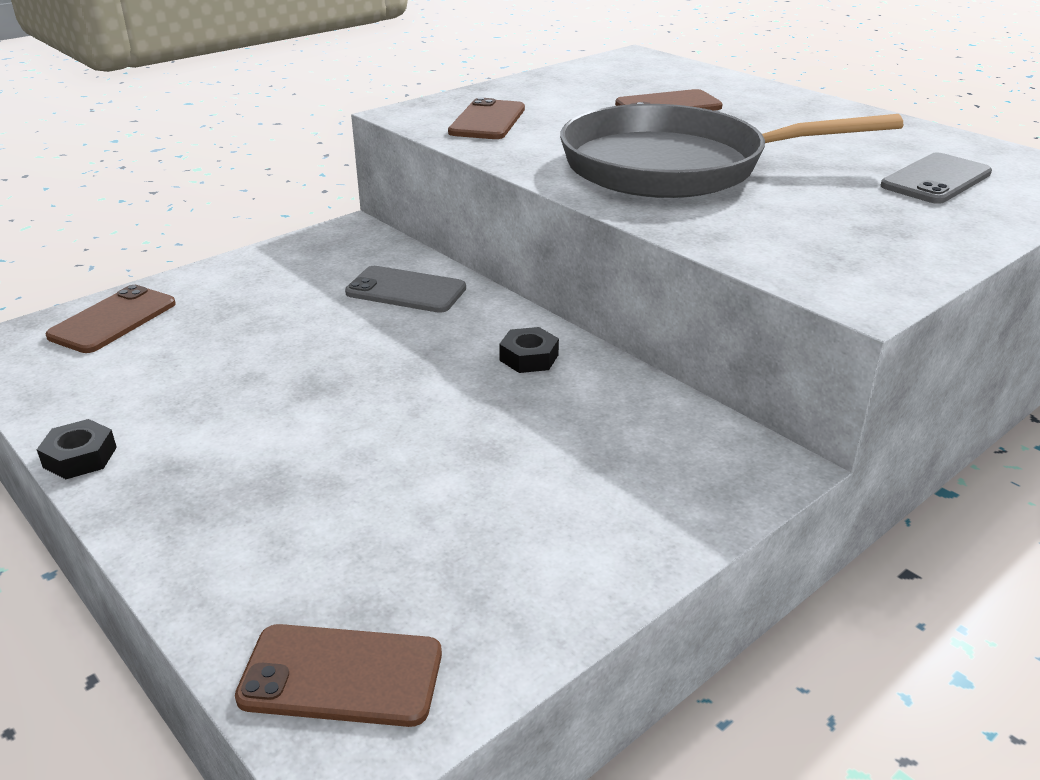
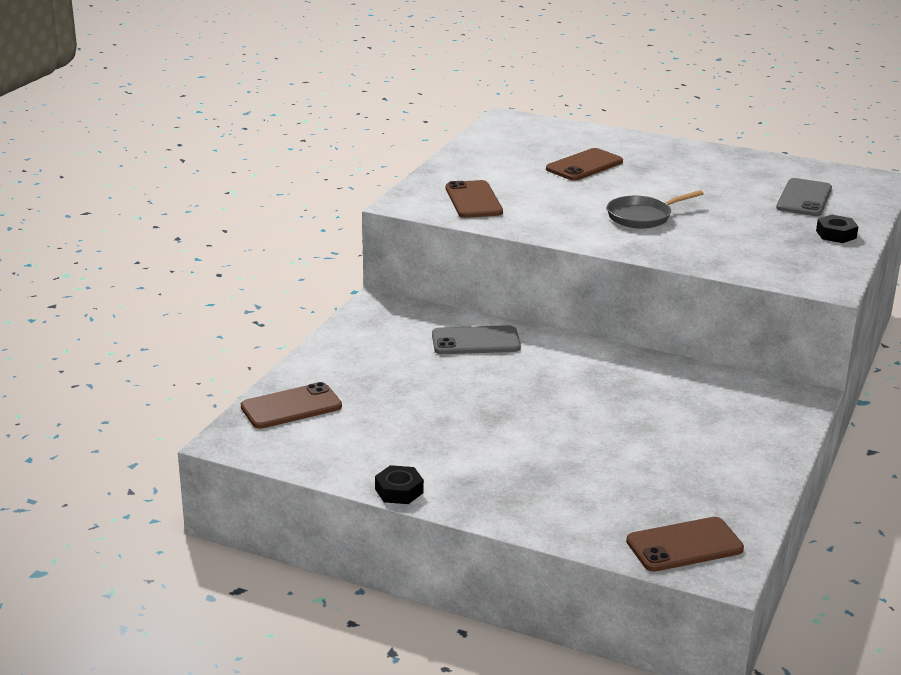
camera: 25 degrees left, 5 degrees down
brown phone [45,285,176,353] -> brown phone turned 60 degrees clockwise [241,382,342,429]
black nut [499,327,559,373] -> black nut moved to [816,215,859,243]
grey pan [560,104,903,198] -> grey pan [607,190,704,228], size x0.45

